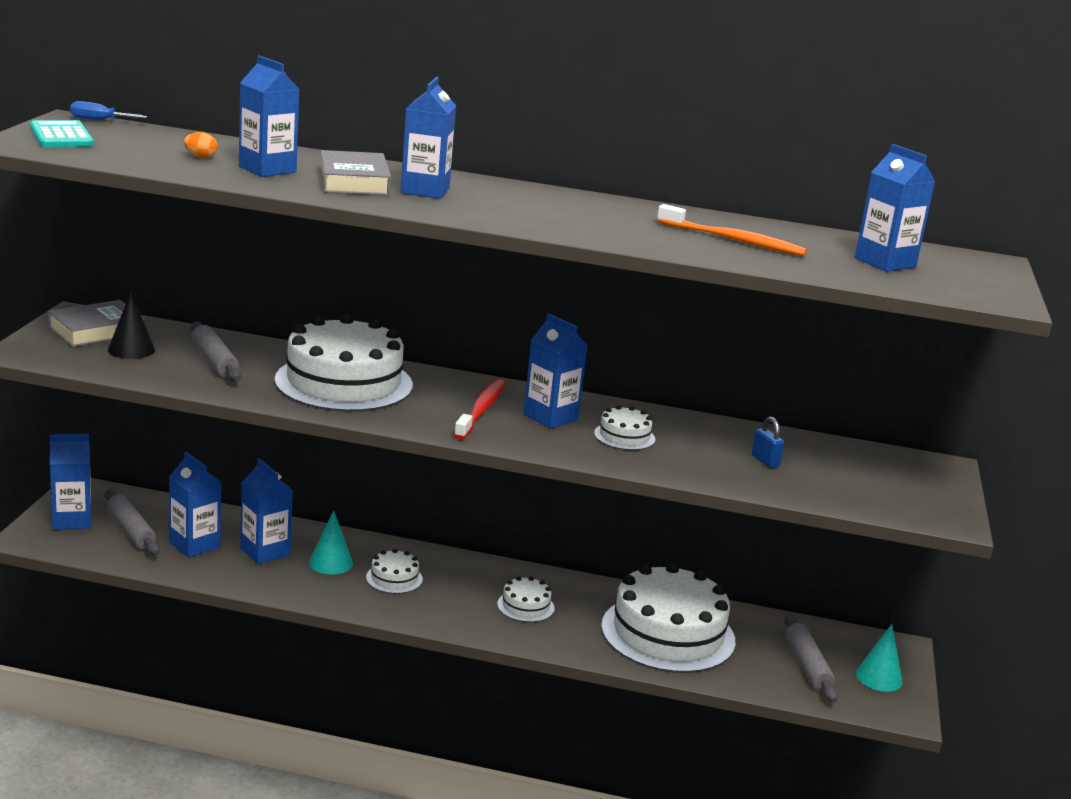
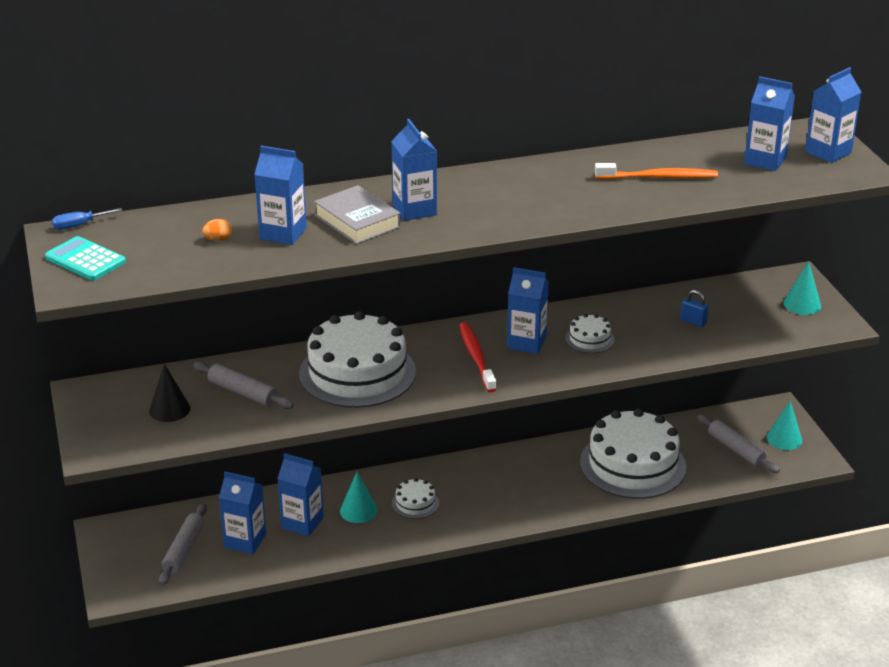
camera: 25 degrees left, 10 degrees up
grey book [48,300,145,347] -> none
blue carton [50,434,91,530] -> blue carton moved to [805,67,861,163]
grey rolling pin [105,490,160,555] -> grey rolling pin turned 75 degrees clockwise [158,503,207,585]
white cake [497,576,555,622] -> none
none -> turquoise cone [783,262,821,315]

